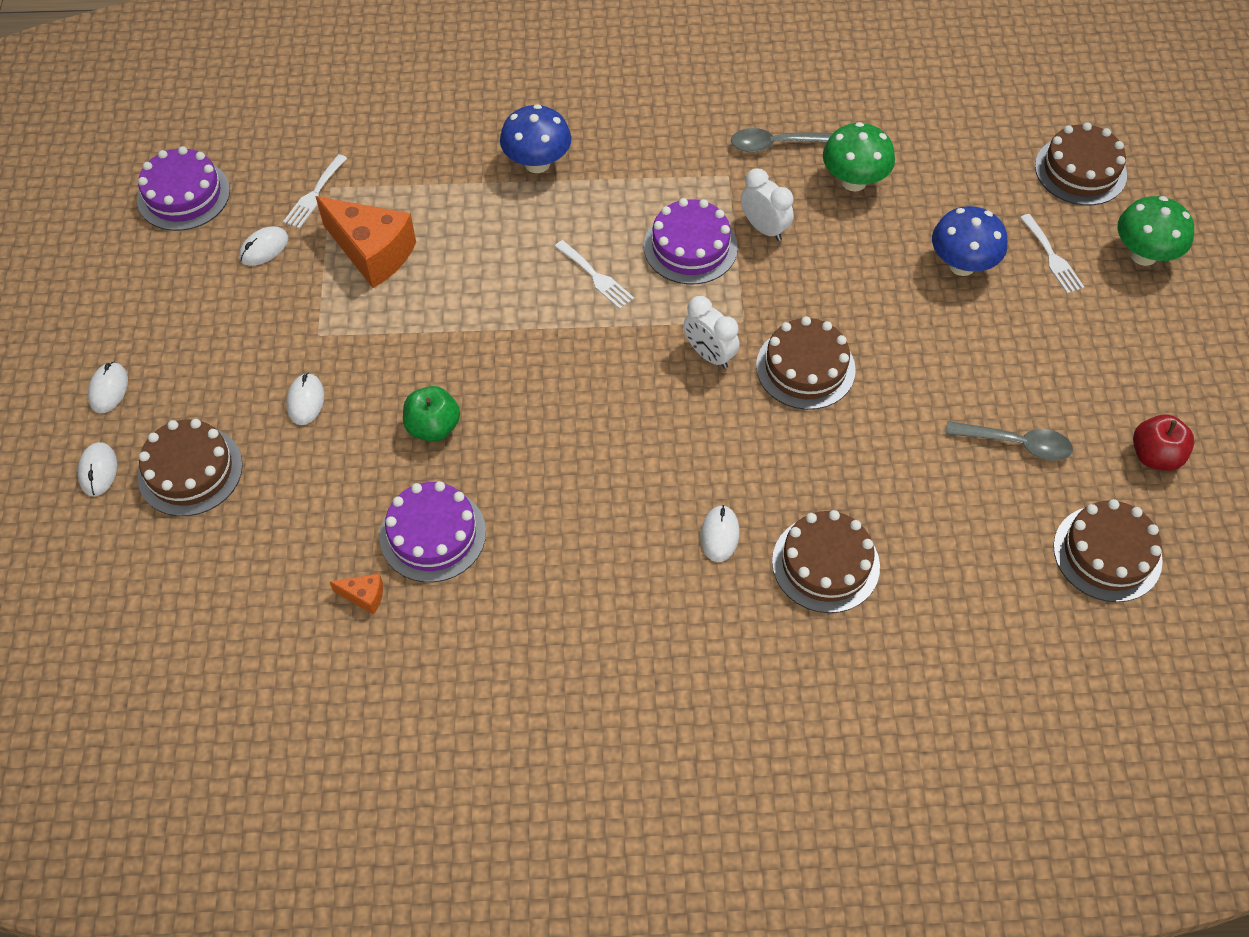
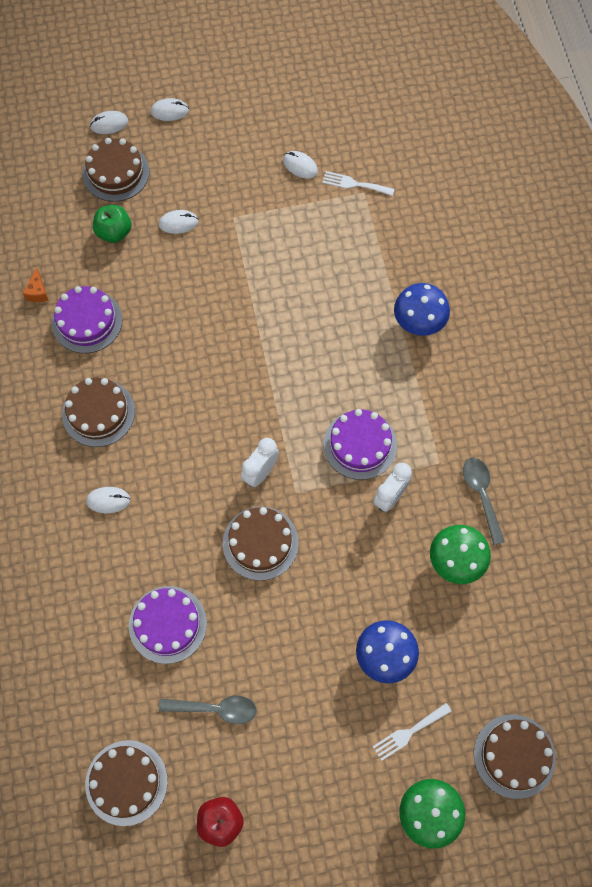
camera: 80 degrees right, 10 degrees up
purple cake [137,146,230,231] -> purple cake moved to [129,586,207,664]
orange cheese [315,196,416,288] -> none
green apple [403,386,460,442] -> green apple moved to [93,205,131,243]
white fork [555,240,634,309] -> none
brown cake [772,510,880,613] -> brown cake moved to [62,378,135,447]
grey spoon [946,421,1073,461] -> grey spoon turned 90 degrees counterclockwise [159,696,257,724]

